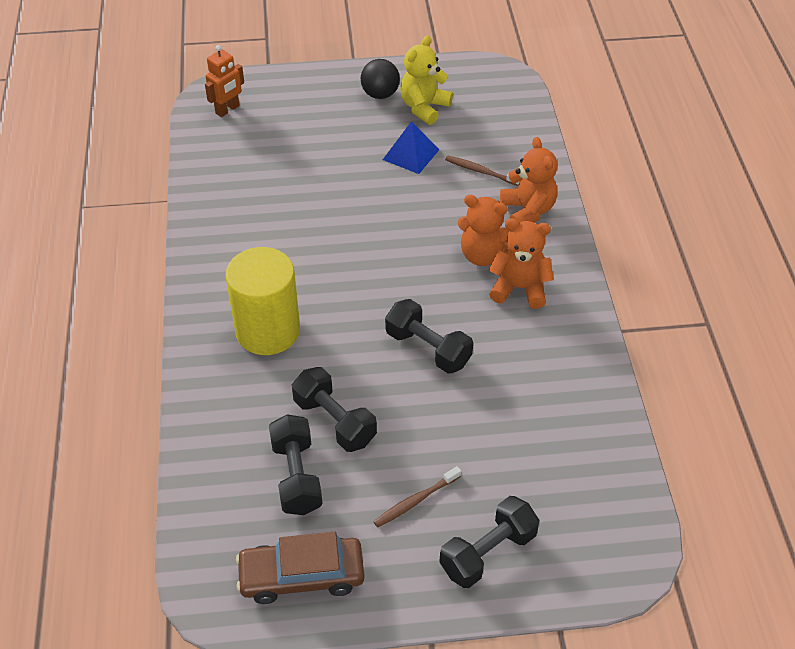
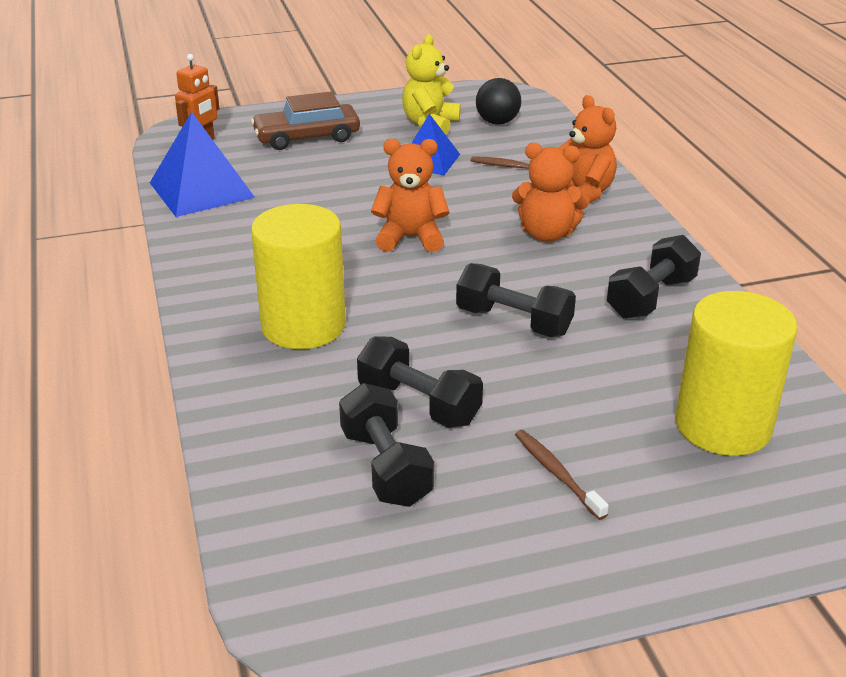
camera: 10 degrees left, 15 degrees down
brown car [236,532,365,604] -> brown car moved to [251,91,360,150]
black ball [361,59,400,99] -> black ball moved to [476,78,521,125]
brown toothbrush [373,466,461,528] -> brown toothbrush turned 105 degrees clockwise [515,430,609,520]
black dumbbell [440,496,540,588] -> black dumbbell moved to [607,235,701,319]
orange teddy bear [489,218,554,309] -> orange teddy bear moved to [371,139,449,252]
none -> blue pyramid [150,112,255,217]
none -> yellow cylinder [675,291,798,456]

